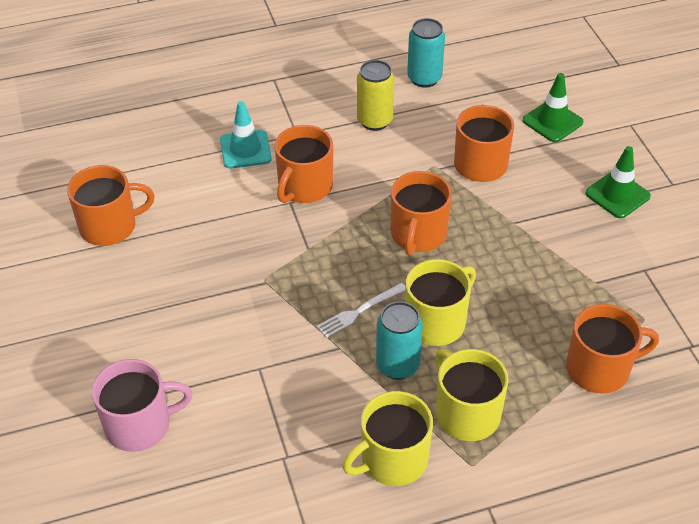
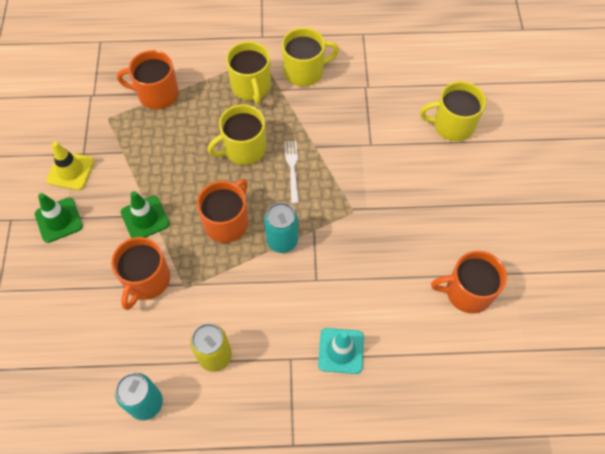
camera: 165 degrees left, 15 degrees up
pink mug [92,359,193,452] -> yellow mug [420,81,486,141]
orange mug [275,125,333,203] -> none
white fork [317,283,406,338] -> white fork turned 75 degrees counterclockwise [284,141,299,204]
turquoise can [376,301,423,380] -> turquoise can moved to [264,202,298,253]
green traffic cone [523,73,584,142] -> green traffic cone moved to [121,191,169,238]
none -> yellow traffic cone [47,142,94,190]

